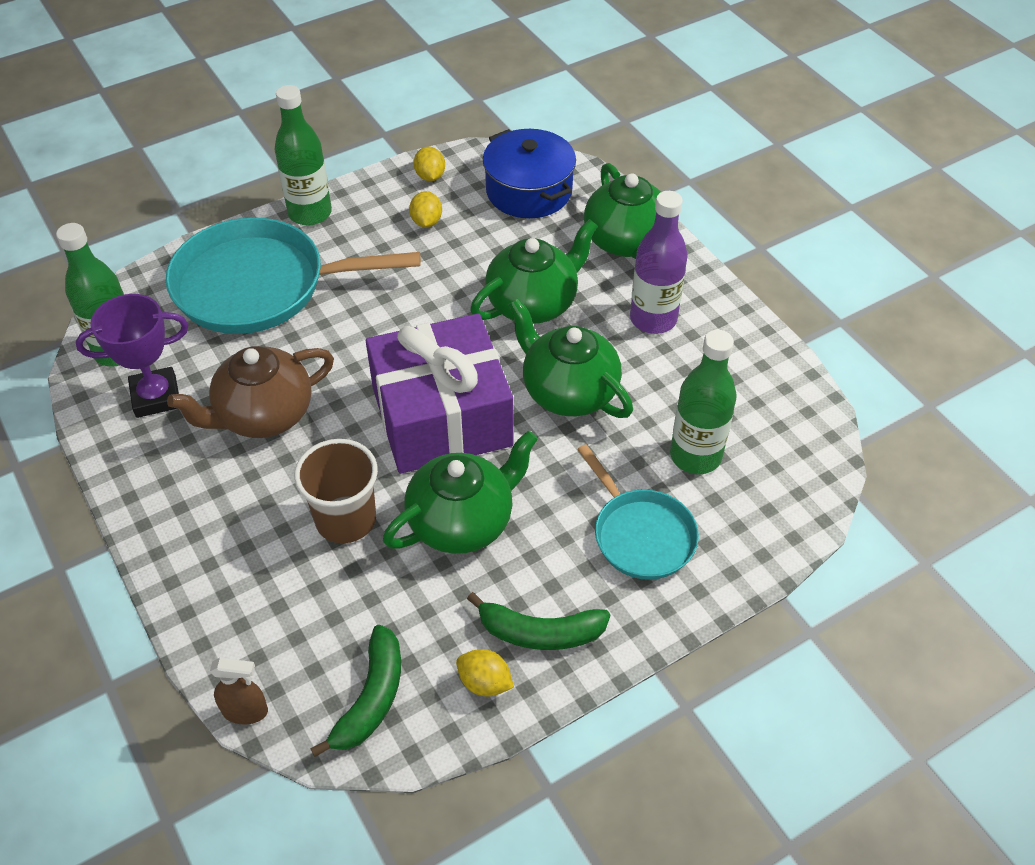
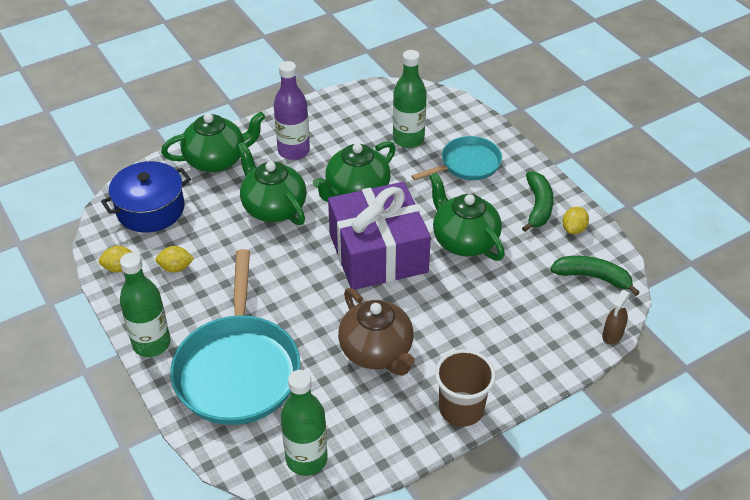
camera: 90 degrees left, 5 degrees down
purple trophy [76,294,189,418] -> none
brown spray bottle [210,658,268,724] -> brown spray bottle turned 150 degrees counterclockwise [602,290,630,344]
brown cup [294,439,378,543] -> brown cup moved to [435,349,496,427]

